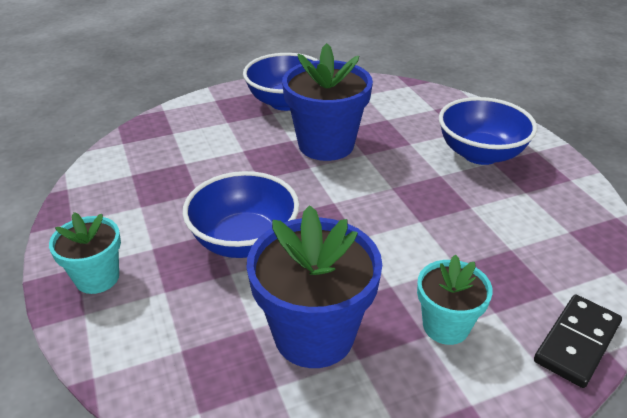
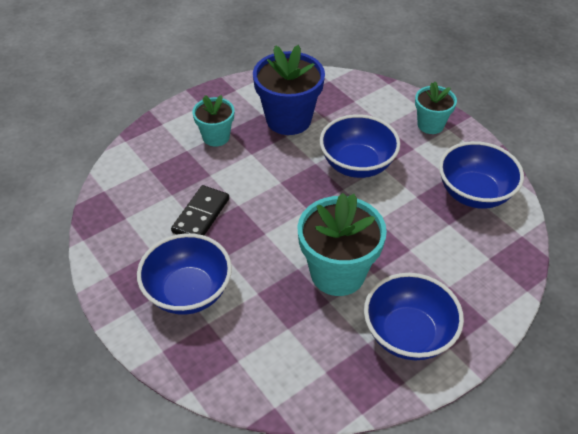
camera: 165 degrees right, 10 degrees up
blue flower pot [282,43,373,161] -> turquoise flower pot [297,193,387,296]
black domino [534,295,622,388] -> black domino moved to [171,185,229,235]
none -> blue bowl [439,141,524,209]

